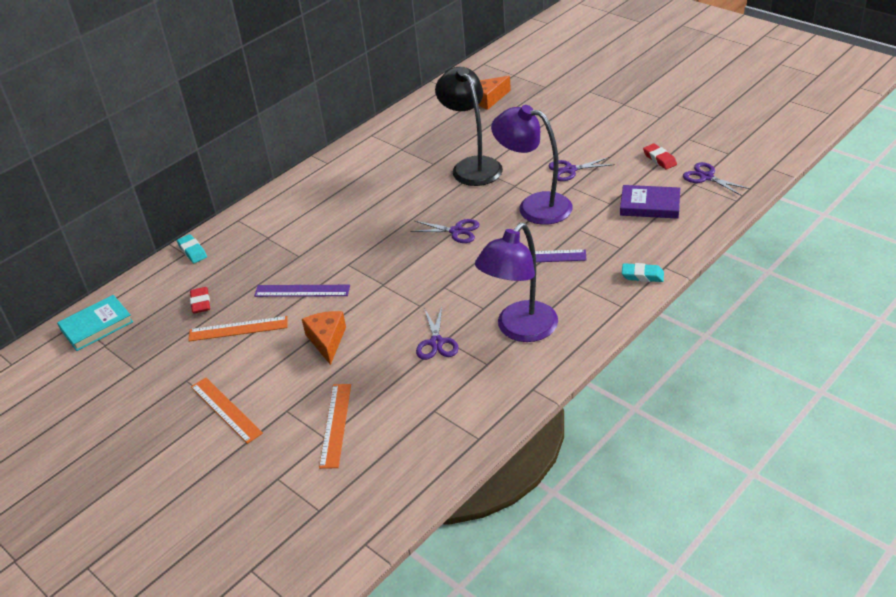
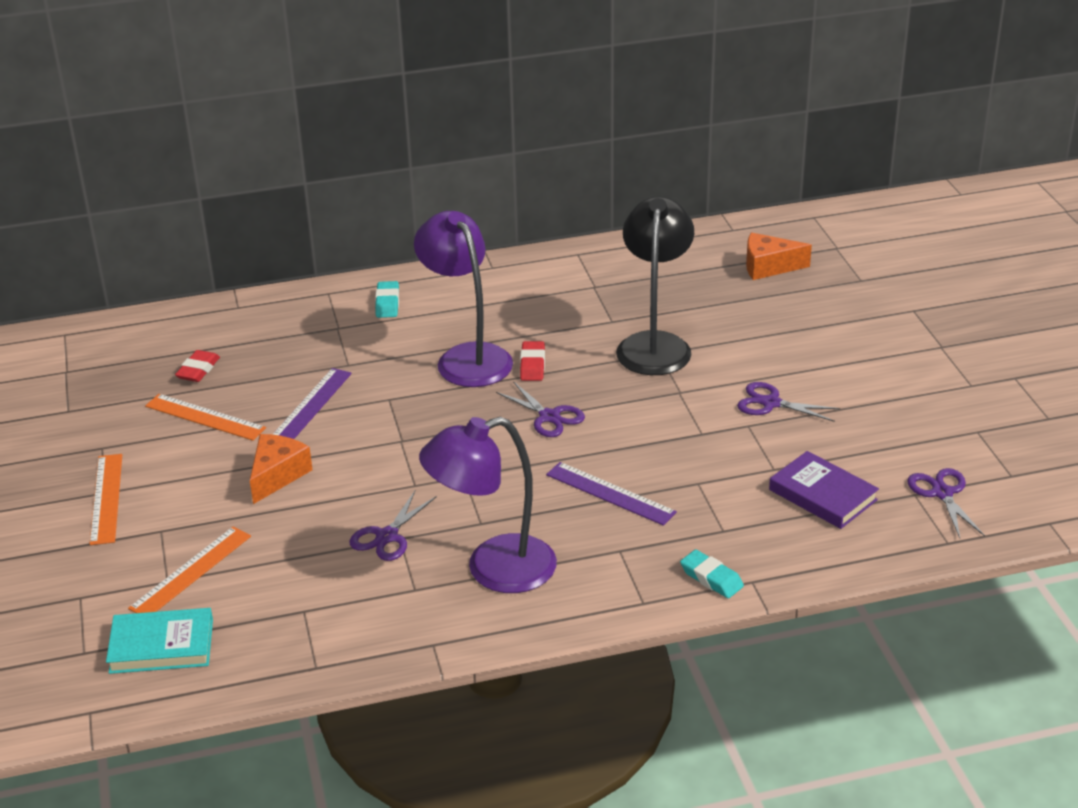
camera: 30 degrees right, 5 degrees down
turquoise book [57,295,133,351] -> turquoise book moved to [106,608,213,674]
turquoise eraser [177,234,207,263] -> turquoise eraser moved to [375,281,399,318]
purple ruler [254,285,350,297] -> purple ruler turned 75 degrees clockwise [272,368,352,439]
purple lamp [491,105,572,225] -> purple lamp moved to [414,211,513,387]
red eraser [643,143,677,170] -> red eraser moved to [520,341,545,381]

